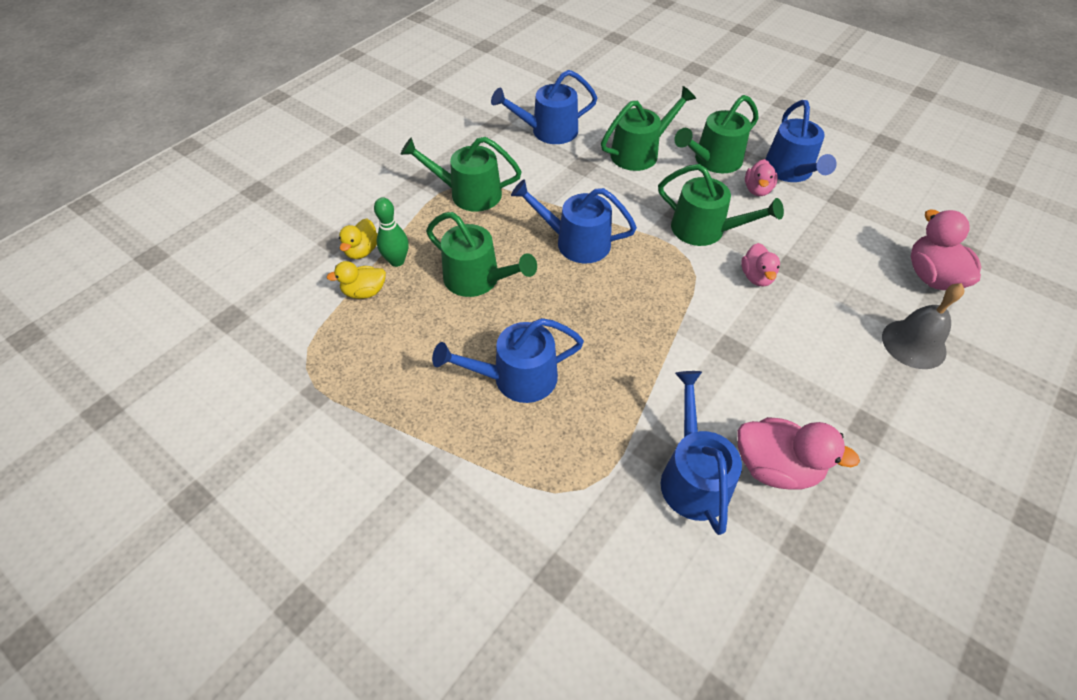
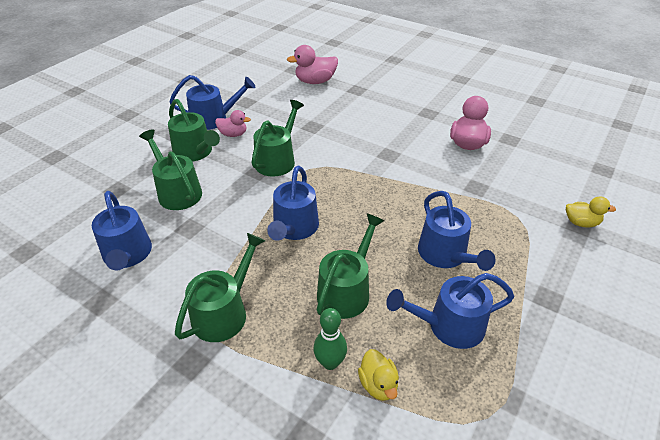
camera: 95 degrees left, 10 degrees down
yellow duck [339,219,377,259] -> yellow duck moved to [566,197,616,228]
green watering can [401,137,522,212] -> green watering can turned 150 degrees counterclockwise [175,233,265,342]
blue watering can [661,371,742,535] -> blue watering can moved to [386,273,514,349]
pink duck [741,243,780,286] -> none
grey bell [882,283,964,369] -> none

